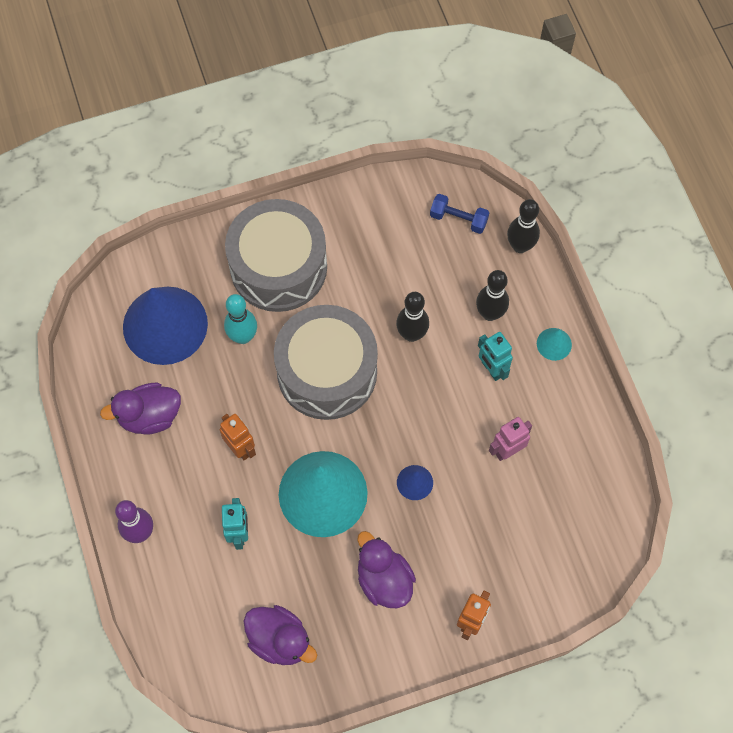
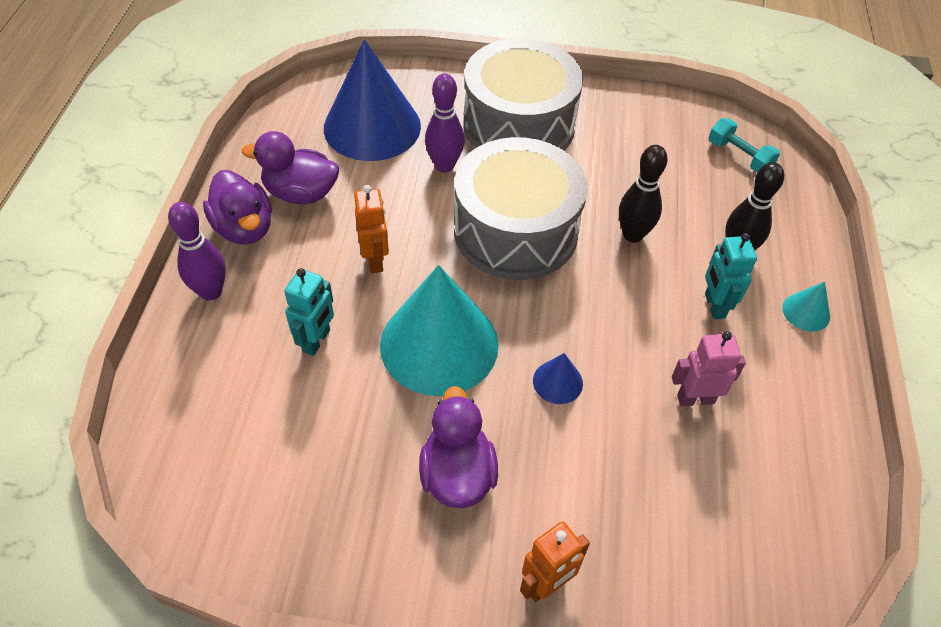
camera: 25 degrees right, 15 degrees down
turquoise bowling pin [224,294,257,344] -> purple bowling pin [425,73,465,173]
purple duck [244,605,317,665] -> purple duck moved to [203,170,272,245]
blue dumbbell [430,194,489,234] -> turquoise dumbbell [709,118,780,173]
black bowling pin [507,199,540,253] -> none

